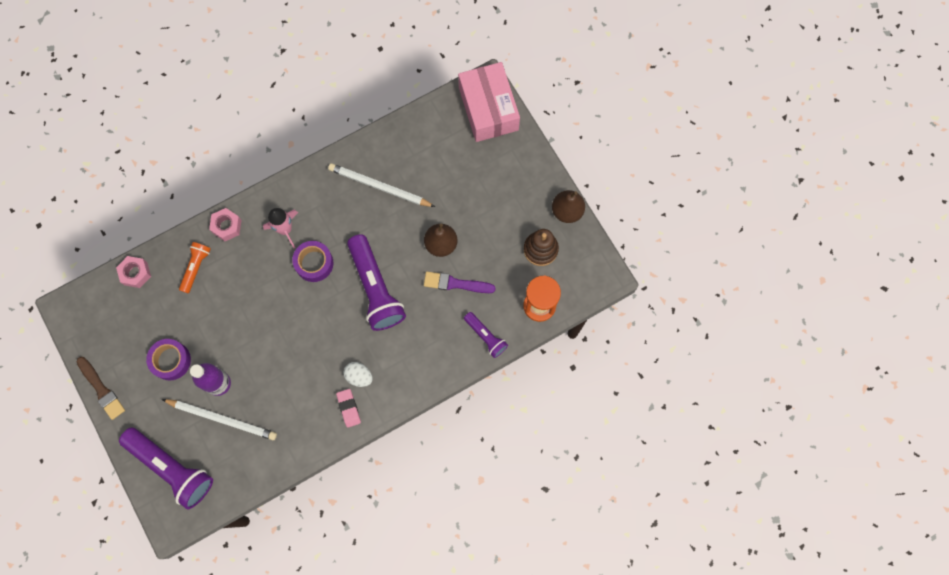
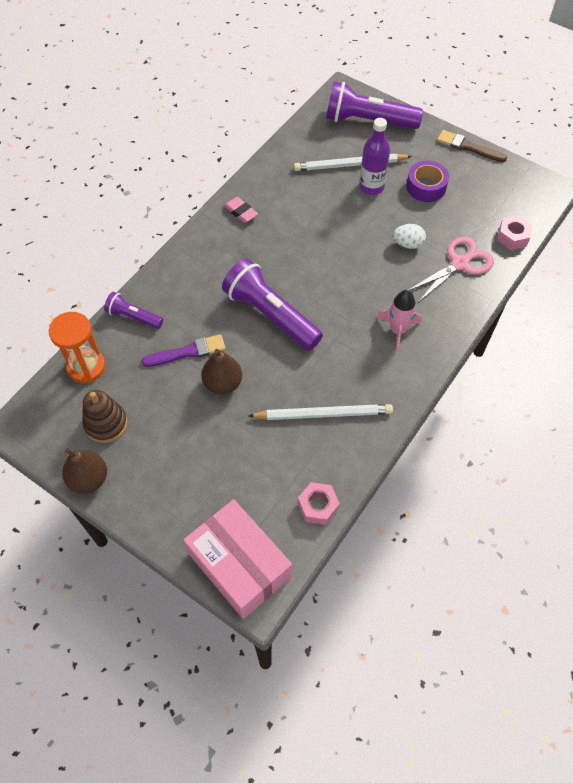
camera: 155 degrees right, 15 degrees down
orange flashlight [179,242,211,293] -> pink scissors [409,236,494,303]
pink nut [209,208,241,241] -> pink nut moved to [298,482,340,525]
purple tape [292,241,333,282] -> none
white egg [343,362,373,387] -> white egg moved to [393,224,426,249]

